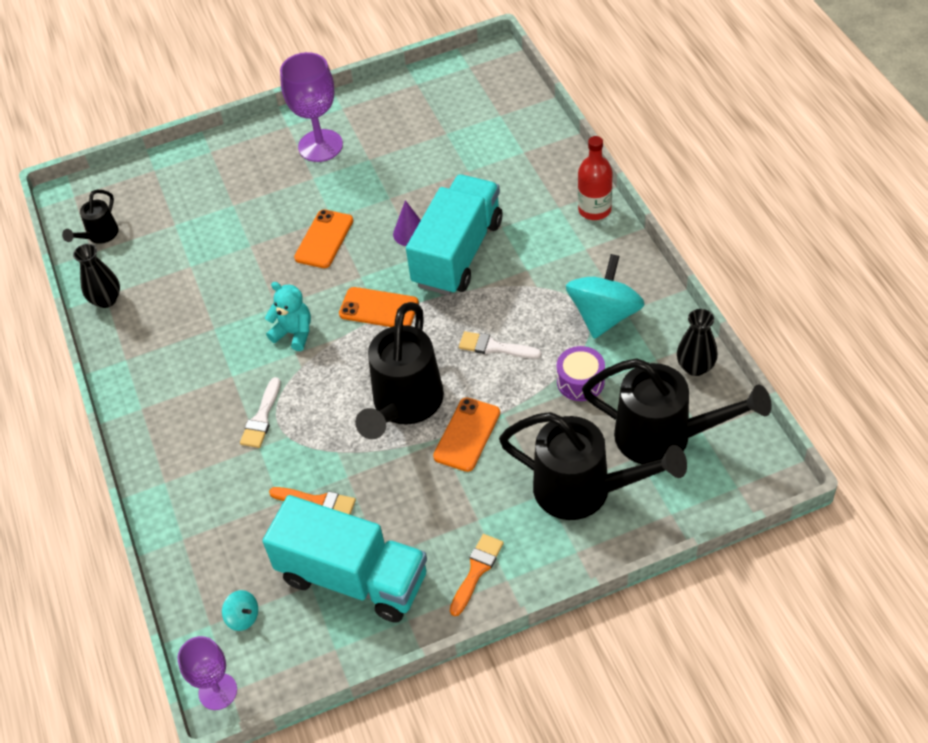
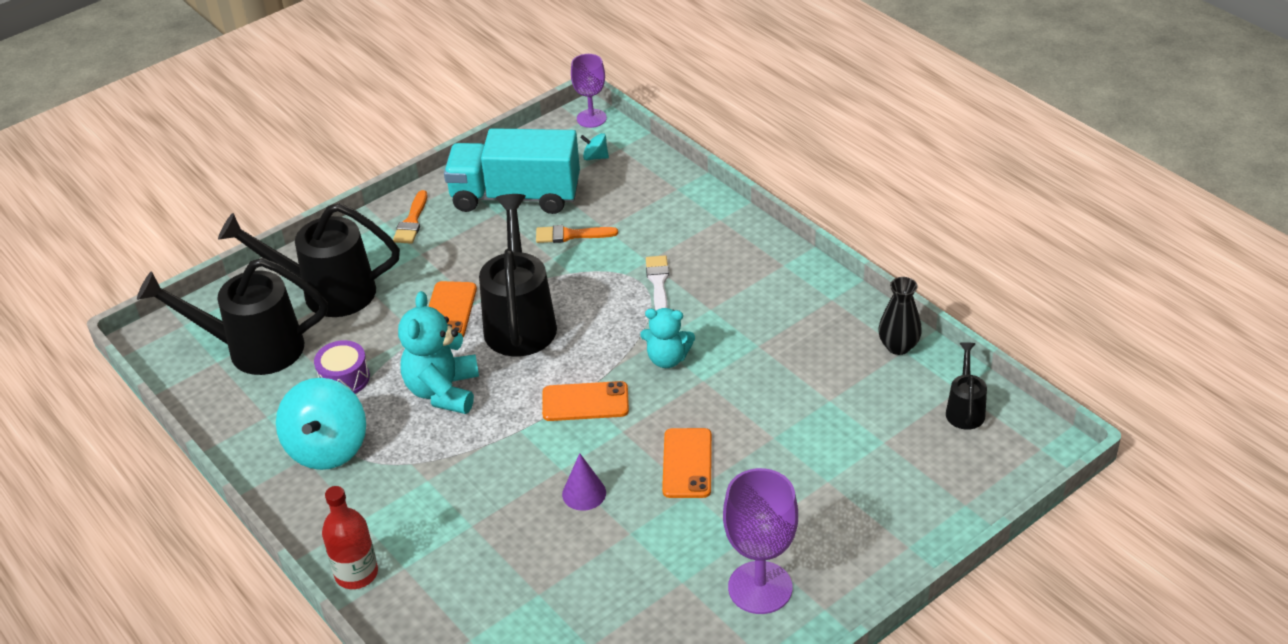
camera: 160 degrees right, 10 degrees down
turquoise truck [406,174,502,295] -> none
white brush [459,331,541,359] -> turquoise teddy bear [398,291,479,414]
black vase [677,309,718,376] -> none

